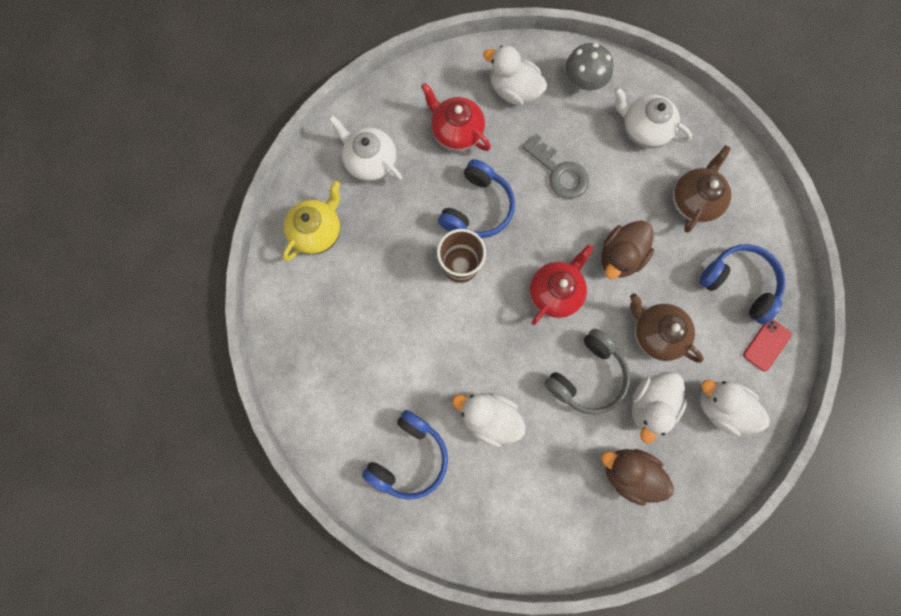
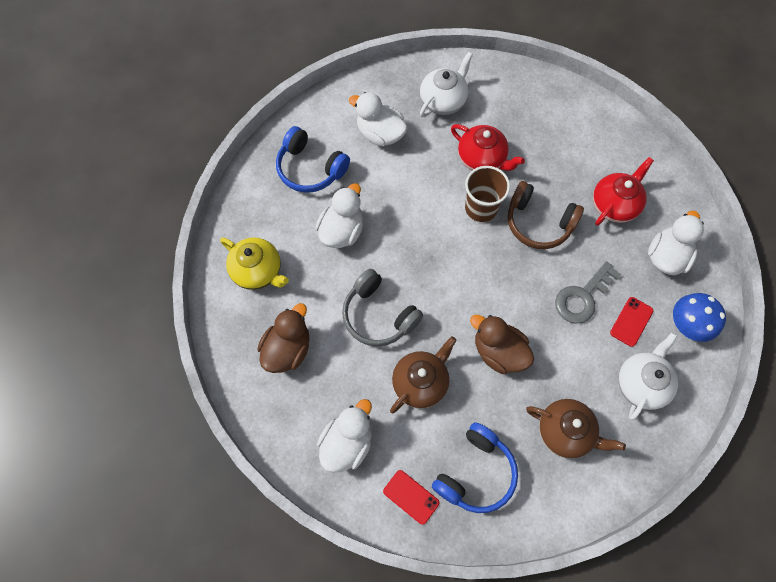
camera: 90 degrees right, 10 degrees down
yellow teapot [283,181,340,261] -> yellow teapot moved to [220,237,289,290]
white teapot [328,115,402,182] -> white teapot moved to [420,52,473,117]
blue headphones [438,159,515,238] -> brown headphones [508,181,584,249]
red teapot [530,244,593,325] -> red teapot moved to [451,124,525,171]
grey mushroom [565,43,614,91] -> blue mushroom [673,293,726,342]
white duck [632,372,687,443] -> white duck moved to [349,92,408,146]
none -> red phone [610,297,653,347]

